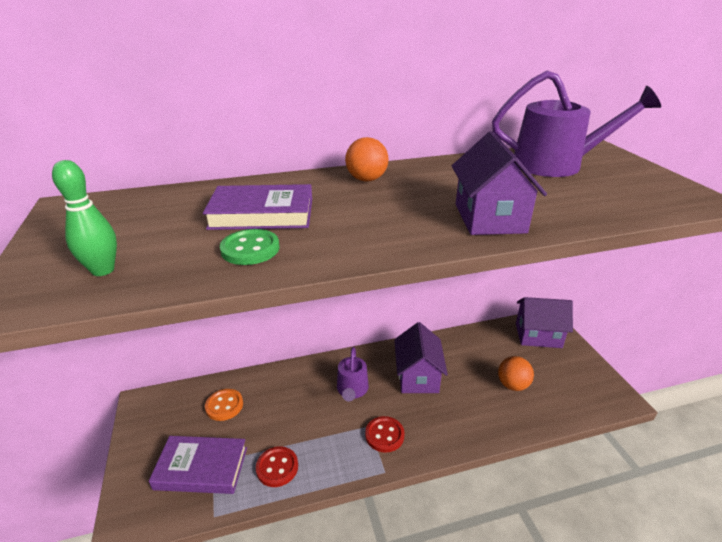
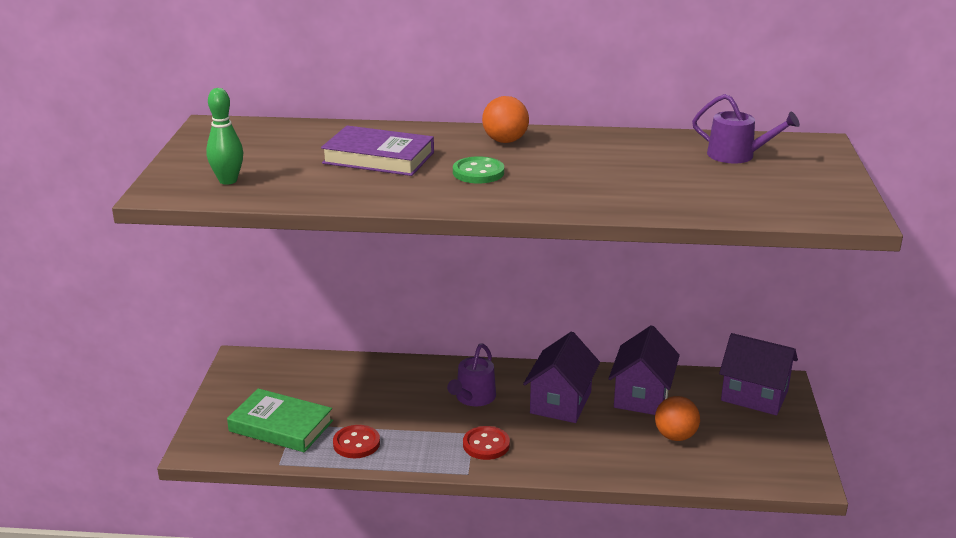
camera: 20 degrees right, 5 degrees down
purple book [149,436,247,494] -> green book [227,388,333,453]
orange button [205,389,243,421] -> none
green button [220,229,279,265] -> green button moved to [453,156,504,183]
purple house [452,131,547,235] -> purple house moved to [609,325,680,415]
purple watering can [492,71,661,177] -> purple watering can [692,94,800,164], size x0.58

